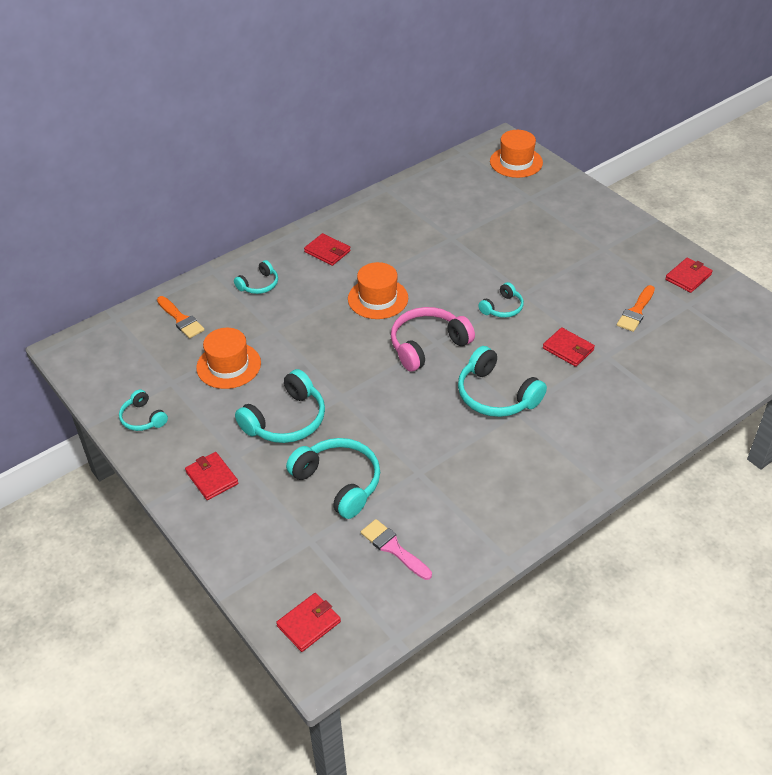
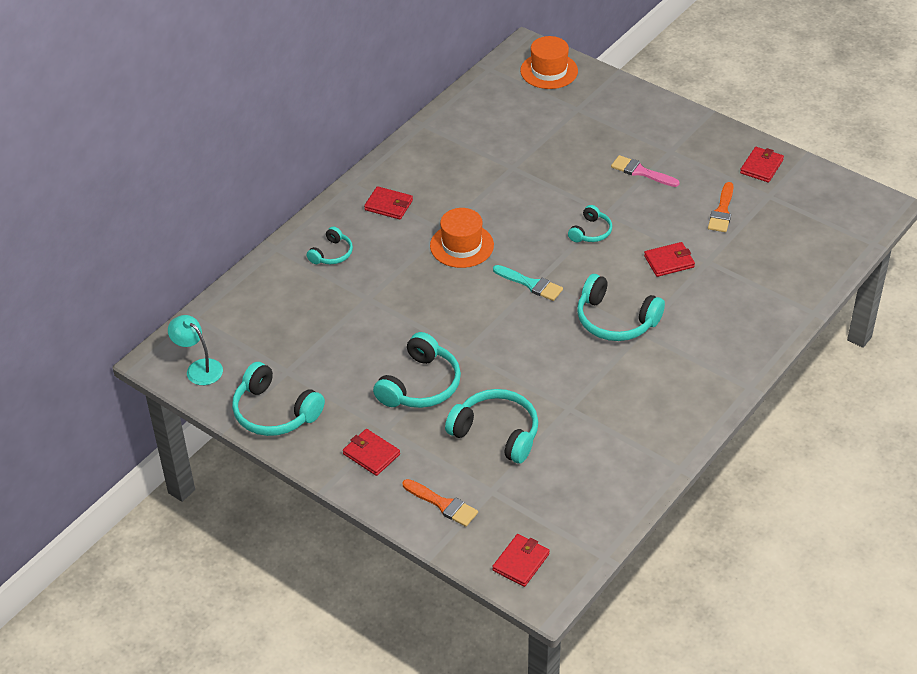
camera: 15 degrees left, 0 degrees up
turquoise headphones [119,389,168,431] -> turquoise headphones [232,362,325,436], size x1.77
orange brush [157,296,205,338] -> orange brush moved to [403,479,478,527]
orange hat [196,328,261,389] -> none
pink brush [361,519,432,580] -> pink brush moved to [611,155,680,187]
pink headphones [391,307,475,372] -> turquoise brush [493,265,563,301]
red wallet [543,327,595,367] -> red wallet turned 45 degrees counterclockwise [644,242,695,277]
none -> turquoise lamp [168,315,223,385]

